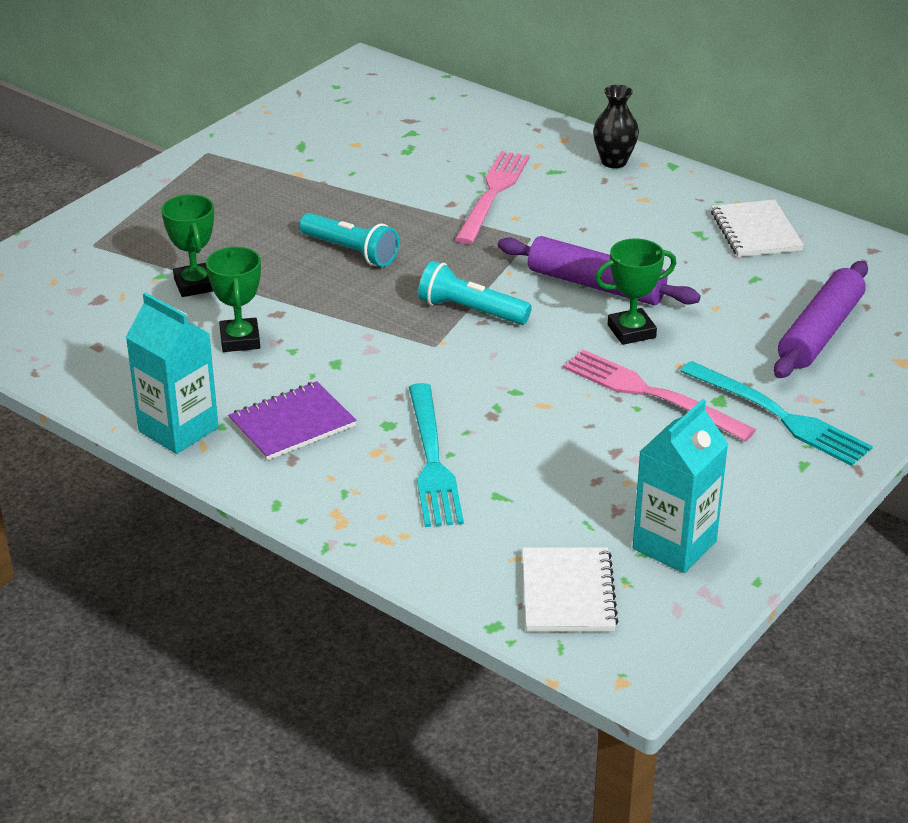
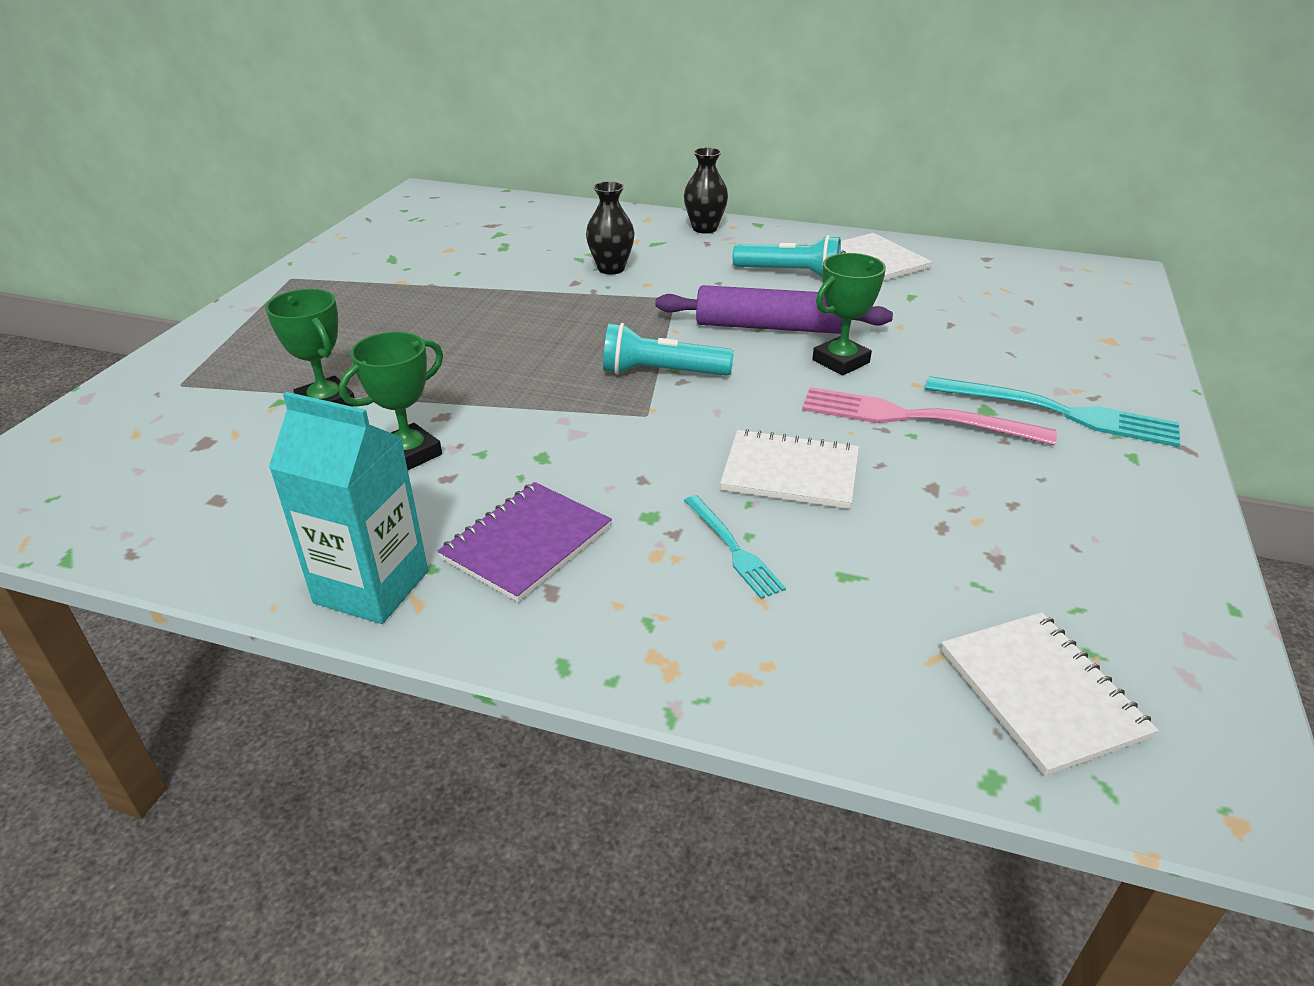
camera: 20 degrees left, 0 degrees up
green trophy [206,247,261,352] -> green trophy turned 75 degrees clockwise [339,332,443,470]
turquoise flashlight [299,213,399,267] -> turquoise flashlight moved to [733,235,841,277]
turquoise fork [409,383,464,527] -> turquoise fork [684,495,786,599], size x0.55
pink fork [455,151,530,244] -> black vase [586,181,635,274]
turquoise carton [633,399,728,573] -> none
purple rolling pin [774,261,868,378] -> none
none -> white notebook [720,429,859,509]

